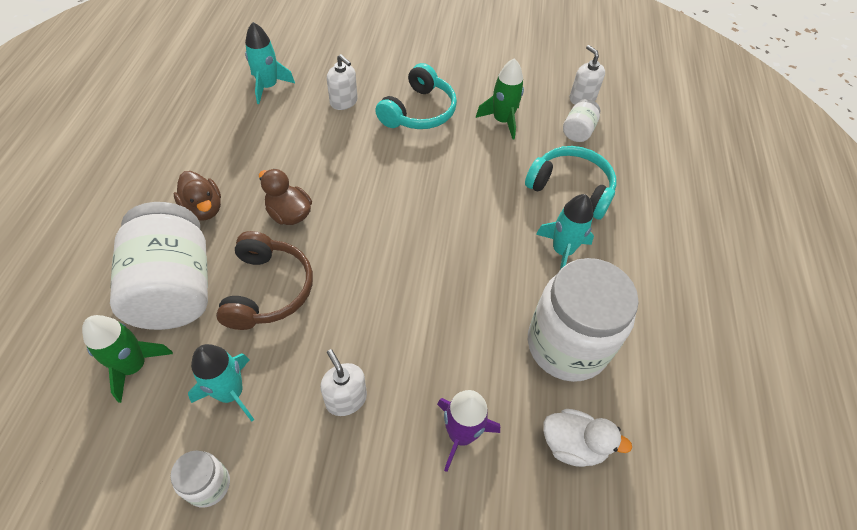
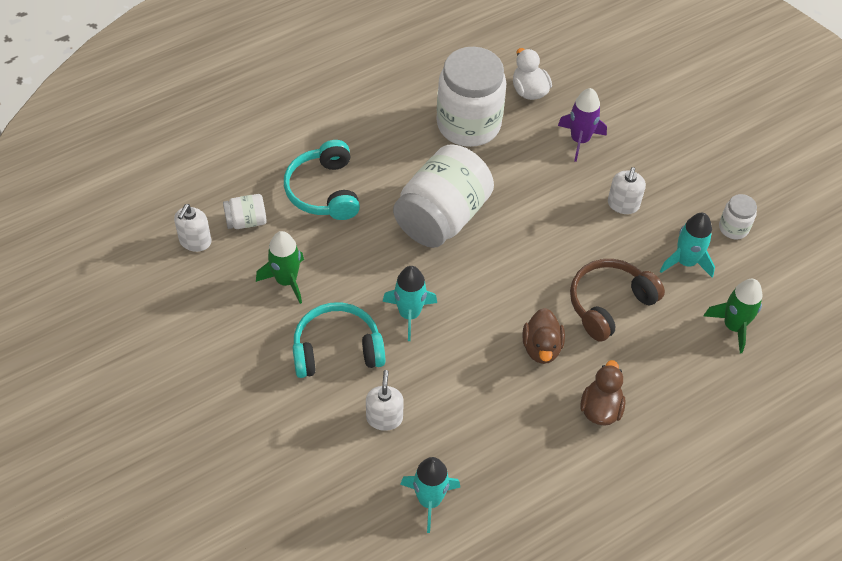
camera: 130 degrees left, 0 degrees up
white jar [110,202,208,330] -> white jar moved to [393,144,494,248]
turquoise rocket [536,194,594,269] -> turquoise rocket moved to [383,266,437,341]

